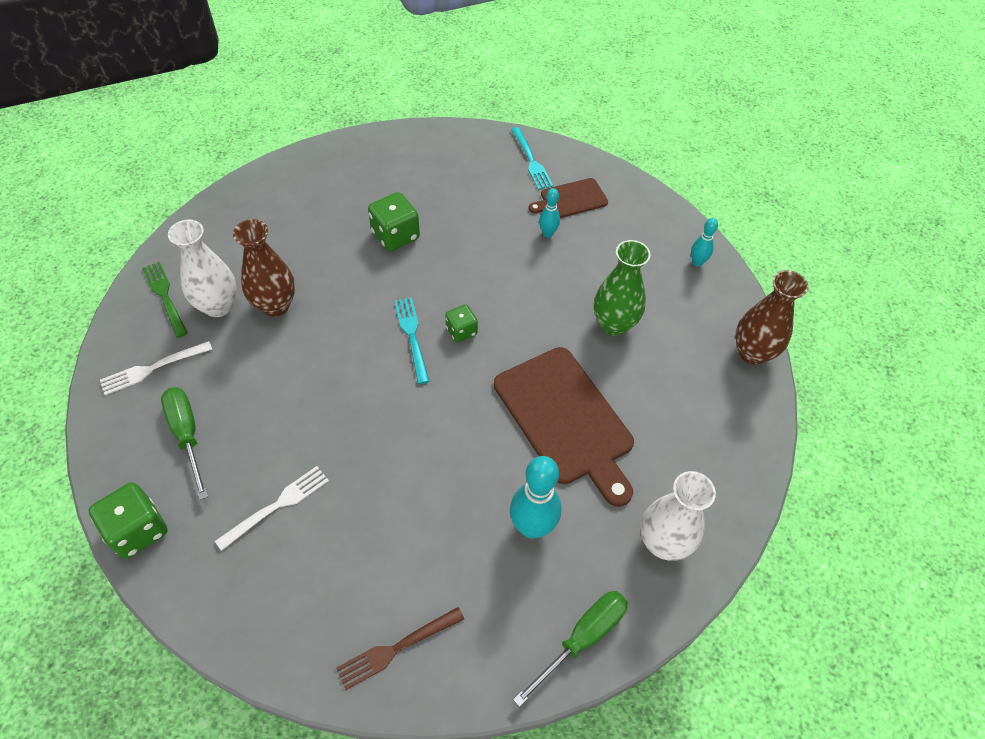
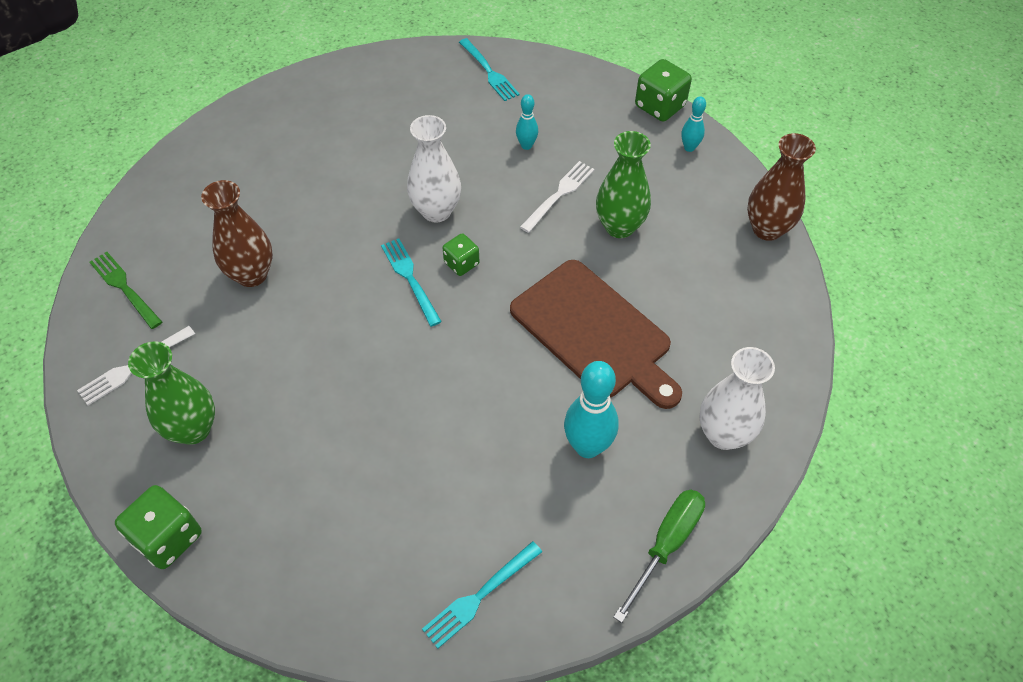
camera: 10 degrees left, 0 degrees up
green screwdriver [161,387,208,500] -> green vase [128,341,215,445]
white vase [168,220,237,317] -> white vase moved to [407,115,461,223]
white fork [215,466,329,551] -> white fork moved to [520,161,595,233]
brown fork [336,607,464,690] -> turquoise fork [422,541,542,649]
green dice [368,192,420,251] -> green dice moved to [635,59,692,122]
brown cutting board [528,178,608,218] -> none

